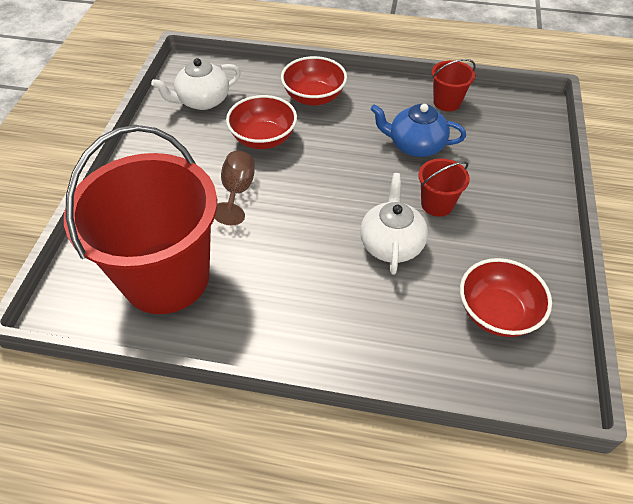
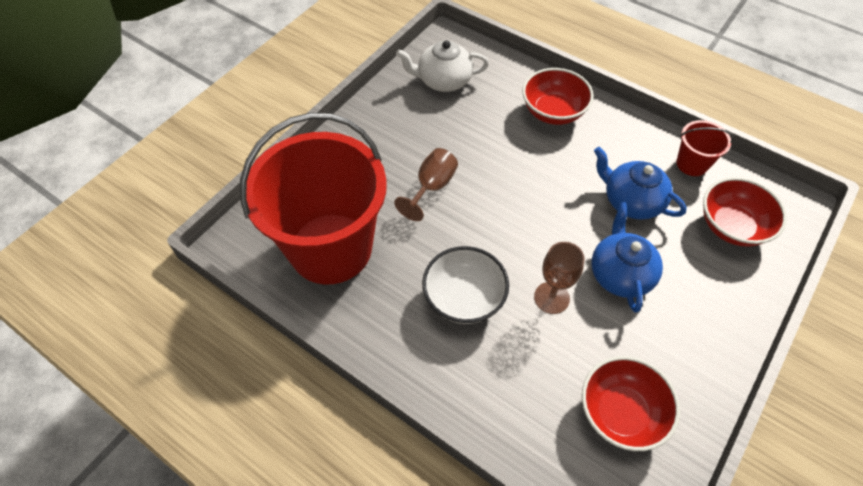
camera: 25 degrees right, 5 degrees up
red bowl [226,95,297,149] -> red bowl moved to [703,177,787,247]
white teapot [360,173,428,275] -> brown goblet [534,242,585,314]
red bucket [418,158,470,217] -> blue teapot [591,202,663,313]
none -> white bowl [422,246,509,324]

